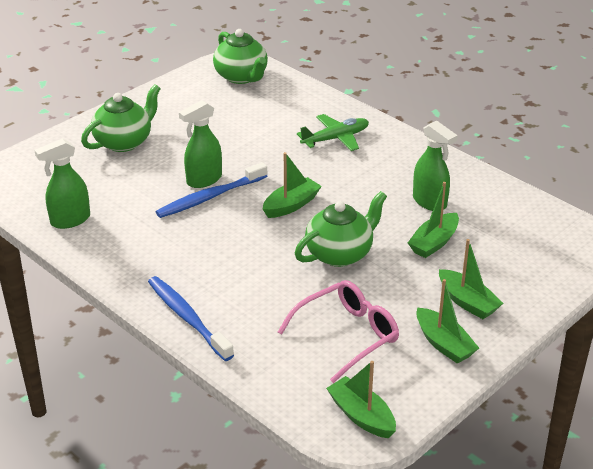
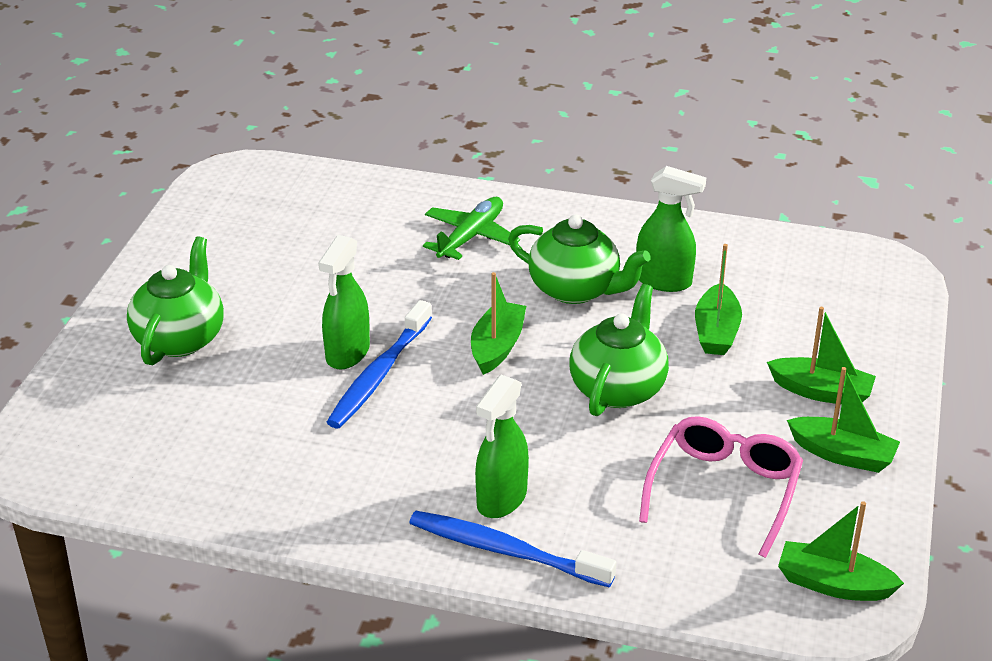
camera: 30 degrees left, 0 degrees up
green spray bottle [35,139,90,229] -> green spray bottle moved to [475,375,529,518]
green teapot [213,29,268,84] -> green teapot moved to [508,215,651,304]

